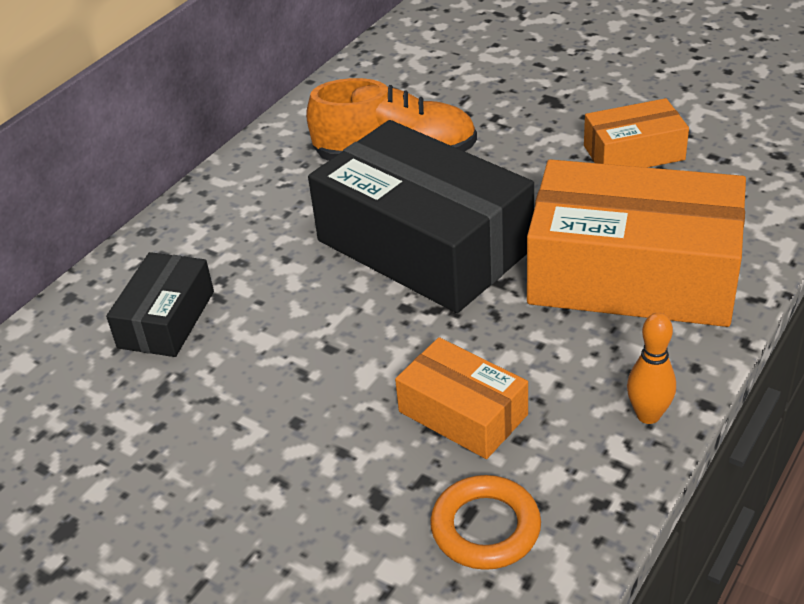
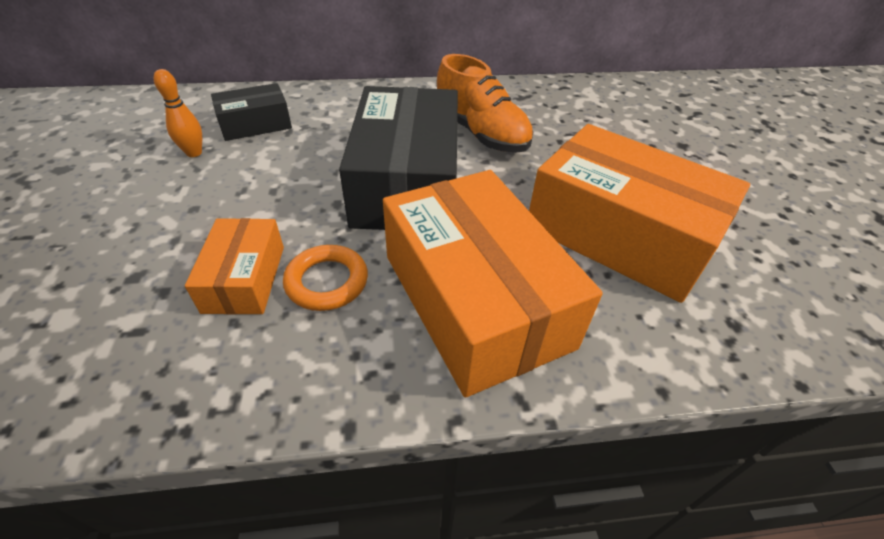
camera: 45 degrees right, 5 degrees up
orange ring [430,475,541,570] -> orange ring moved to [283,245,368,311]
orange box [584,98,689,168] -> orange box [529,124,750,303], size x1.98
orange bowling pin [627,313,676,424] -> orange bowling pin moved to [154,69,202,157]

